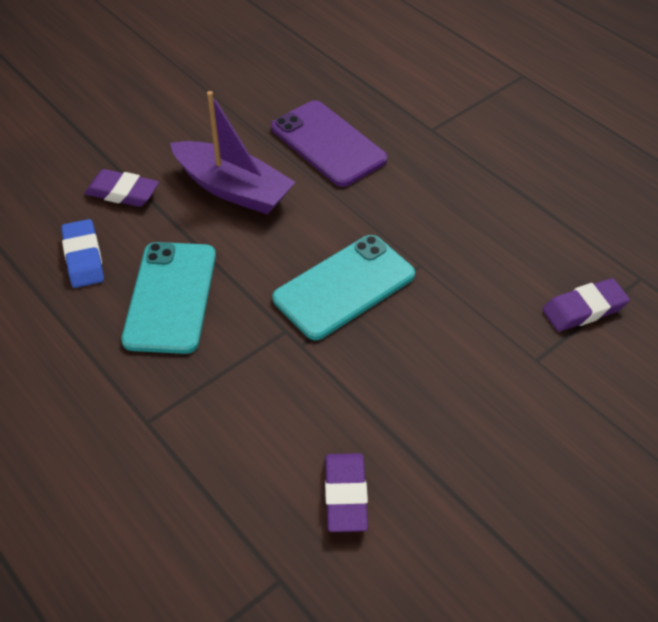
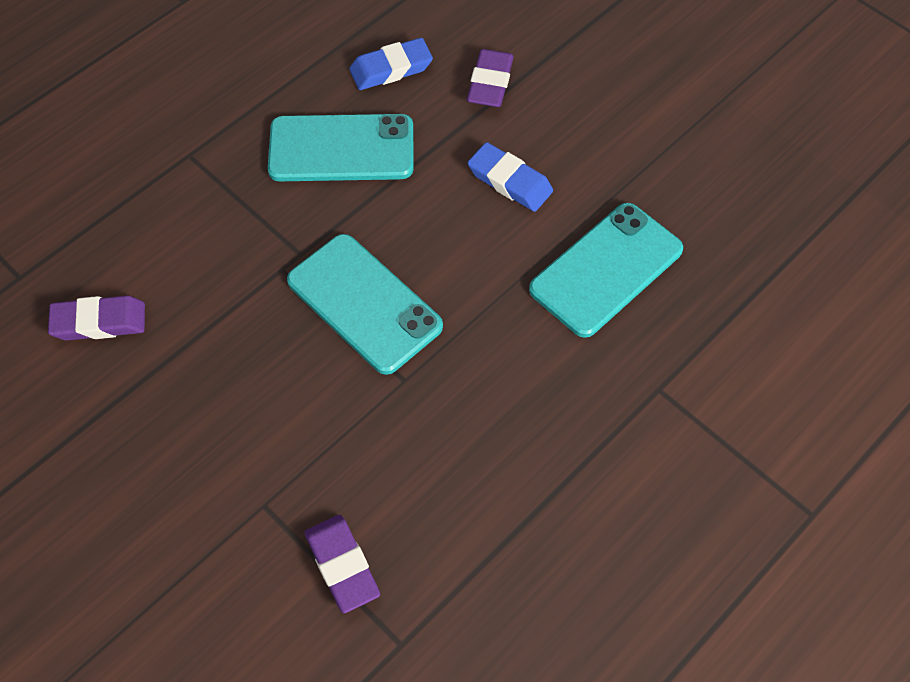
camera: 85 degrees right, 10 degrees up
purple boat [170,91,296,215] -> blue eraser [468,142,553,212]
purple phone [271,100,388,187] -> turquoise phone [529,203,683,338]

